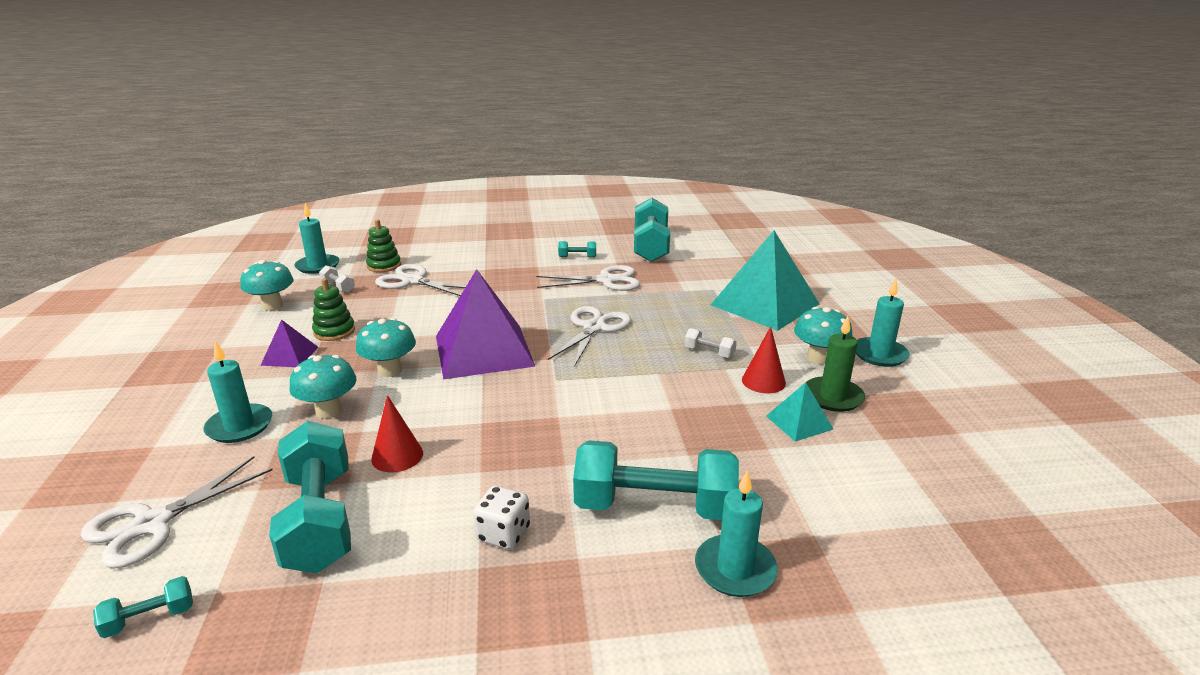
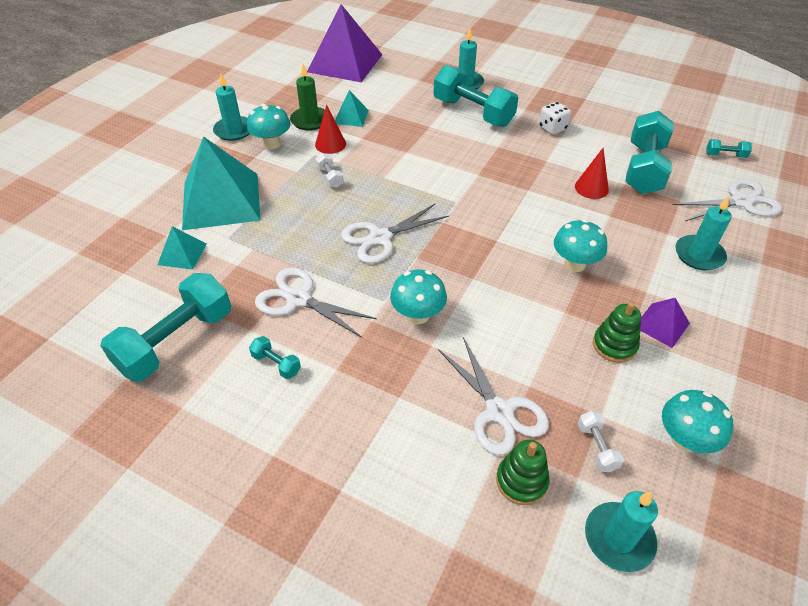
camera: 145 degrees left, 20 degrees up
turquoise mushroom [289,355,357,418] -> turquoise mushroom moved to [390,269,447,324]
purple pyramid [436,269,535,379] -> purple pyramid moved to [307,4,382,82]
none -> turquoise pyramid [157,226,207,270]

